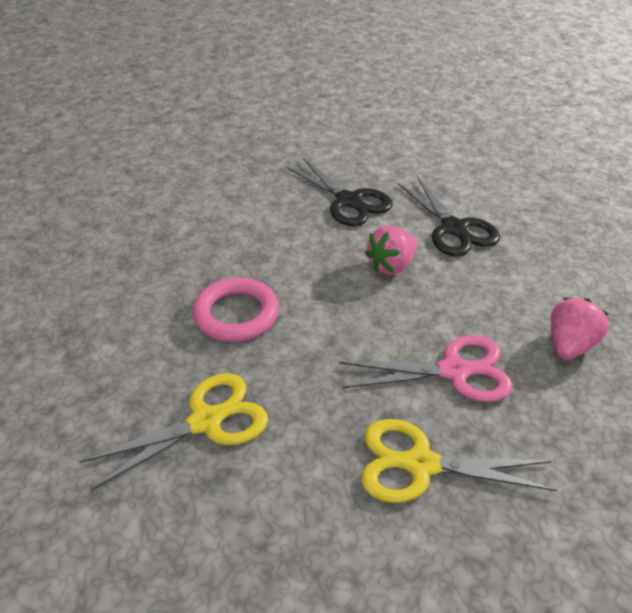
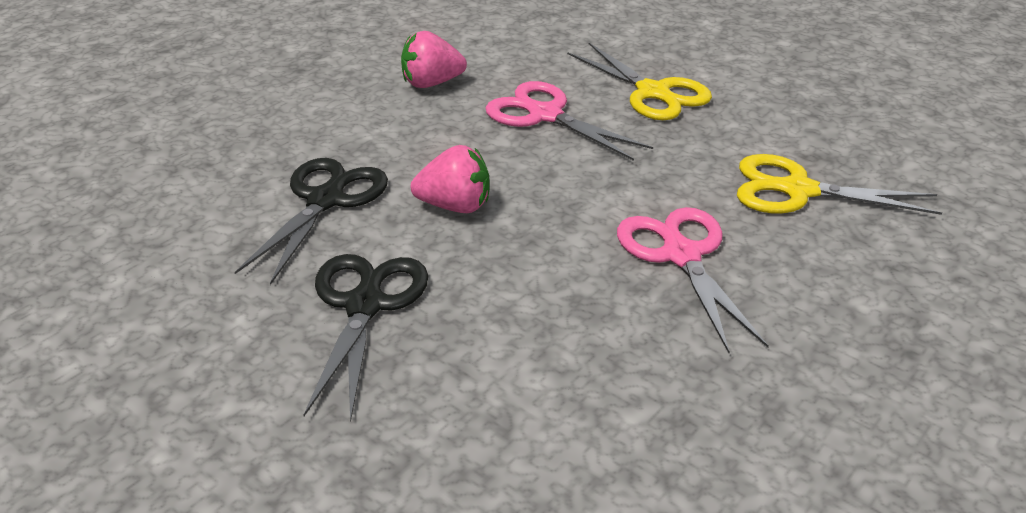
camera: 135 degrees left, 5 degrees down
pink ring [193,277,279,342] -> pink scissors [617,207,769,353]

